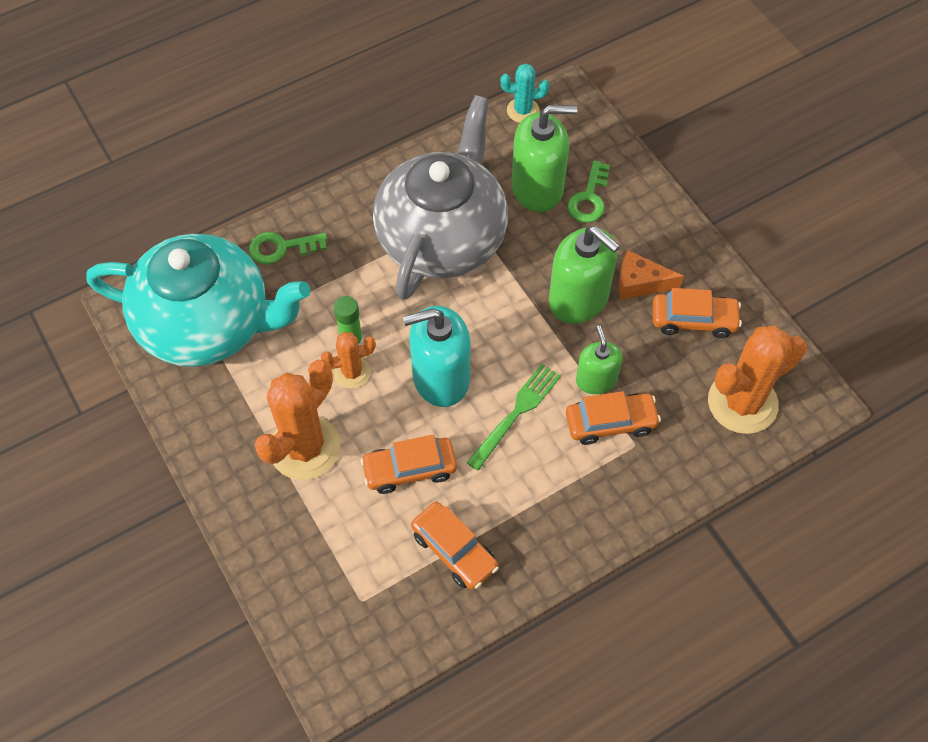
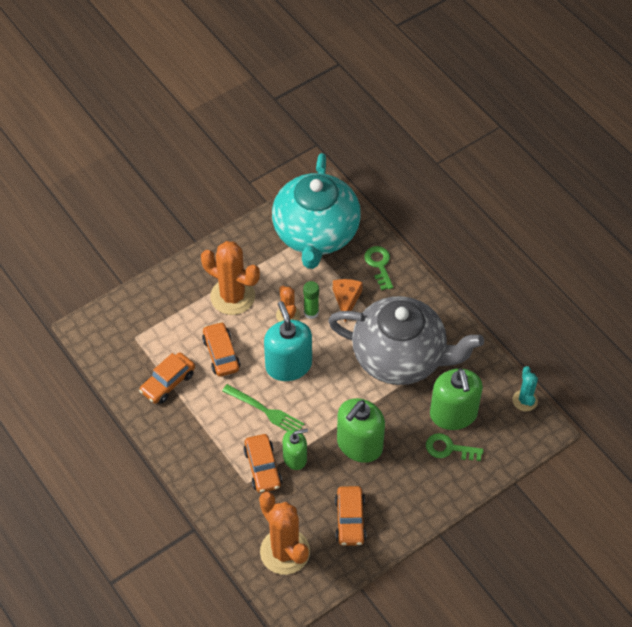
camera: 85 degrees right, 5 degrees down
orange cheese [618,250,684,300] -> orange cheese moved to [333,279,363,322]

